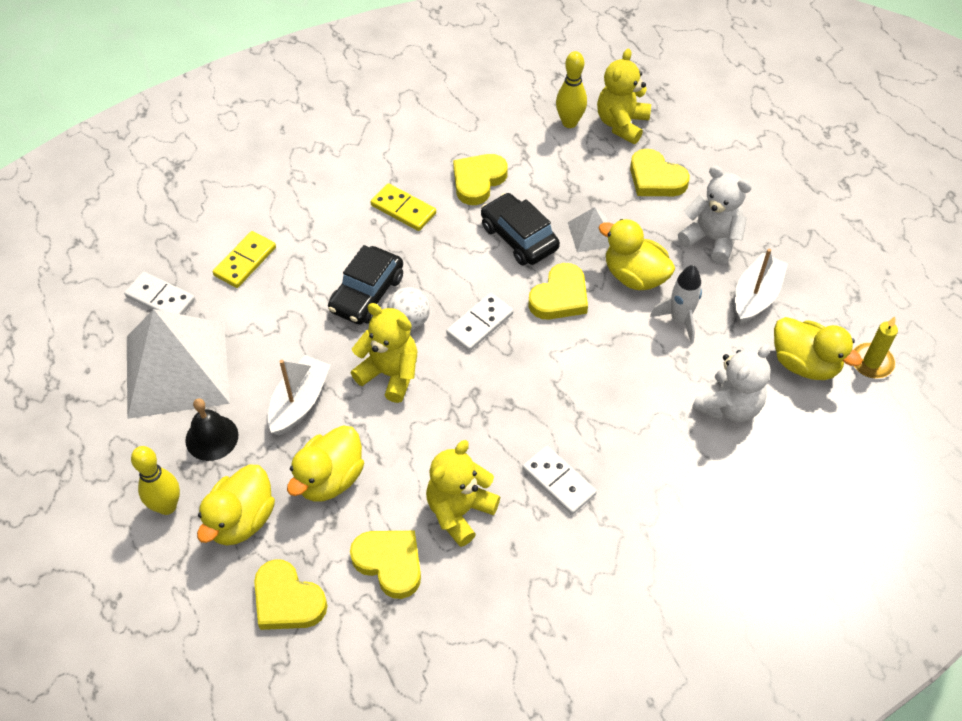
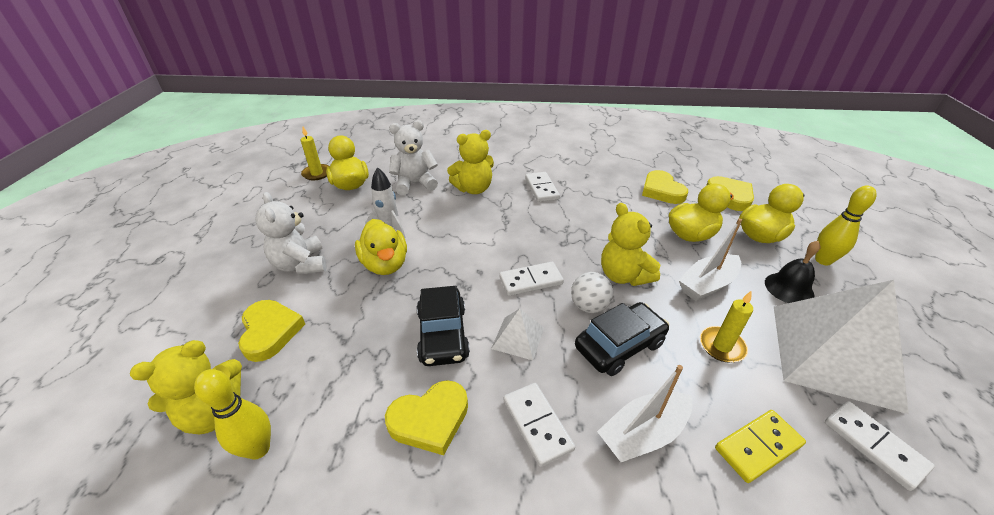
camera: 150 degrees left, 15 degrees down
yellow domino [371,183,436,231] -> white domino [504,383,575,467]
yellow teddy bear [426,440,500,547] -> yellow teddy bear moved to [447,130,494,194]
yellow heart [528,263,588,320] -> none
white pyramid [568,207,610,252] -> white pyramid moved to [491,309,544,360]
white boat [735,249,788,324] -> white boat moved to [597,365,693,462]
none -> yellow candle [700,291,753,362]

